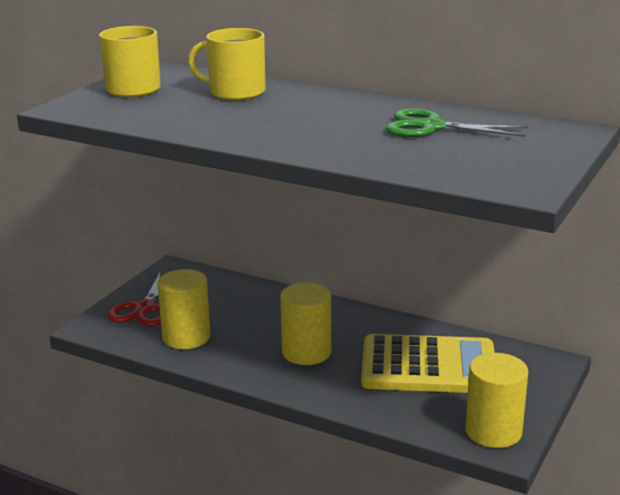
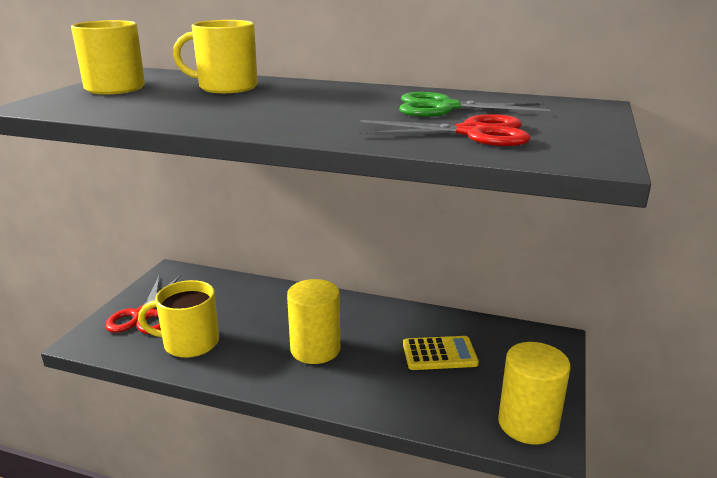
camera: 10 degrees left, 0 degrees up
yellow cylinder [157,269,211,349] -> yellow mug [138,280,219,358]
yellow calculator [361,334,495,393] -> yellow calculator [403,336,479,370], size x0.52
none -> red scissors [358,114,531,146]

